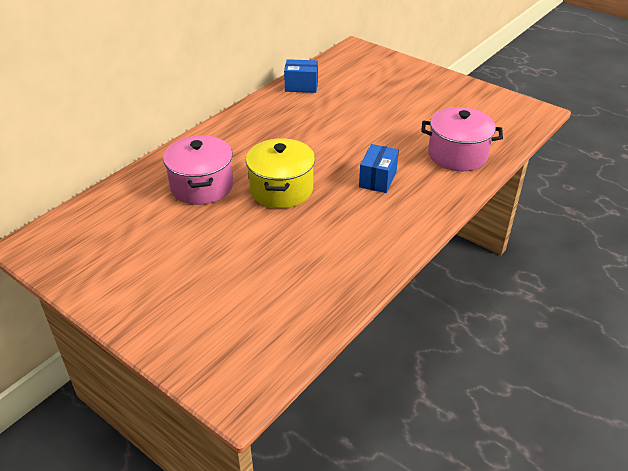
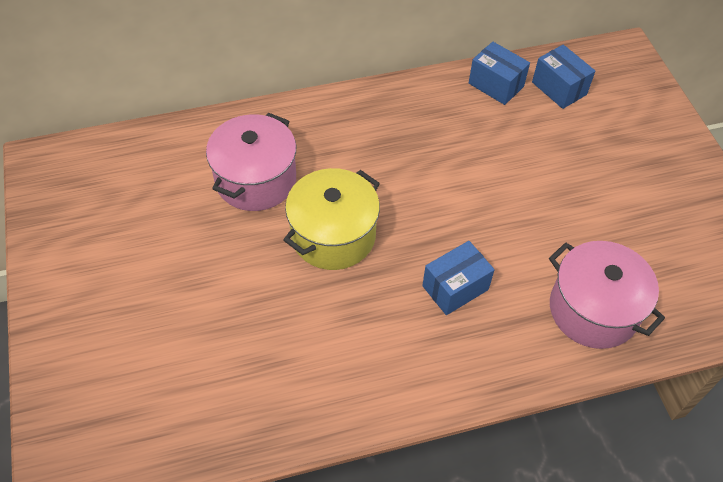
camera: 35 degrees right, 15 degrees up
none -> blue box [532,45,595,109]

